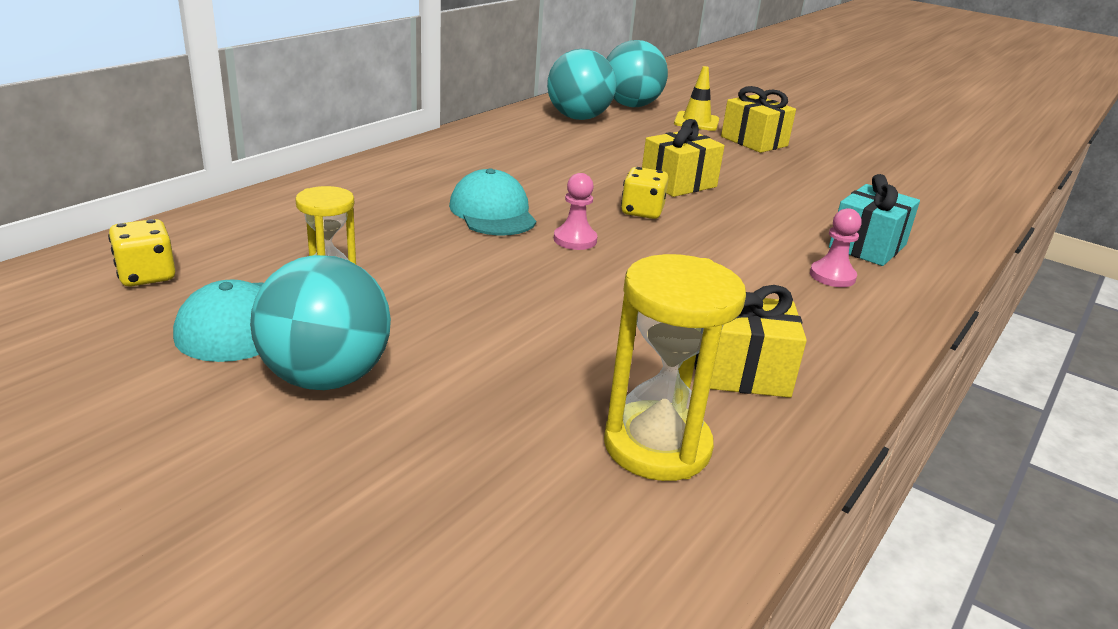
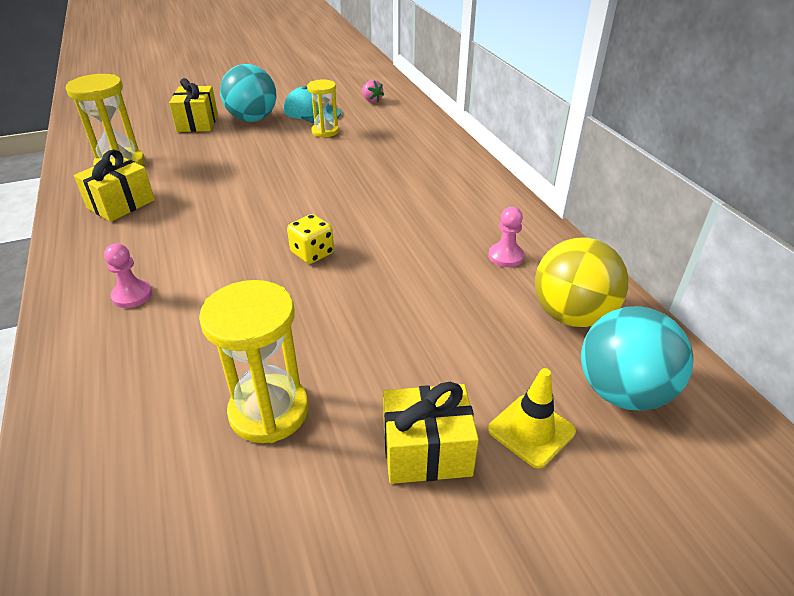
camera: 125 degrees right, 10 degrees up
yellow dice [108,219,176,286] -> pink strawberry [362,80,384,103]
turquoise cap [449,168,536,236] -> none
turquoise ball [547,49,616,120] -> yellow ball [535,237,629,327]
pink pawn [554,173,598,250] -> pink pawn moved to [488,207,524,267]
yellow gift [642,119,725,197] -> yellow gift moved to [169,78,218,132]
turquoise gift [829,174,920,266] -> none
none -> yellow hourglass [199,280,309,443]

